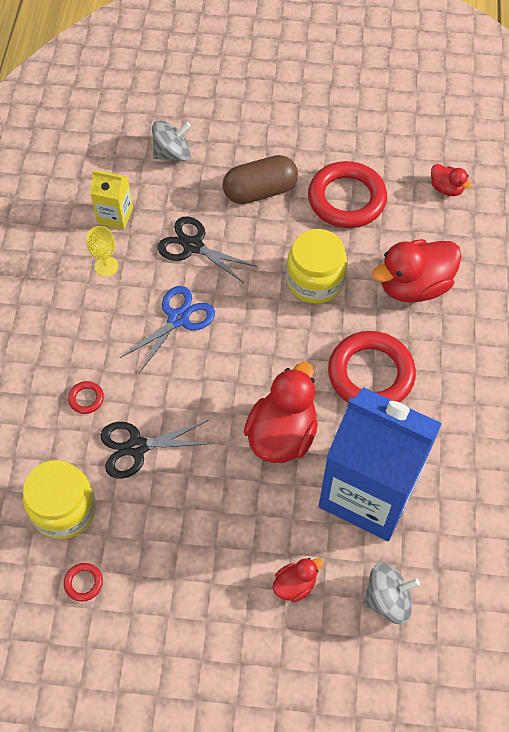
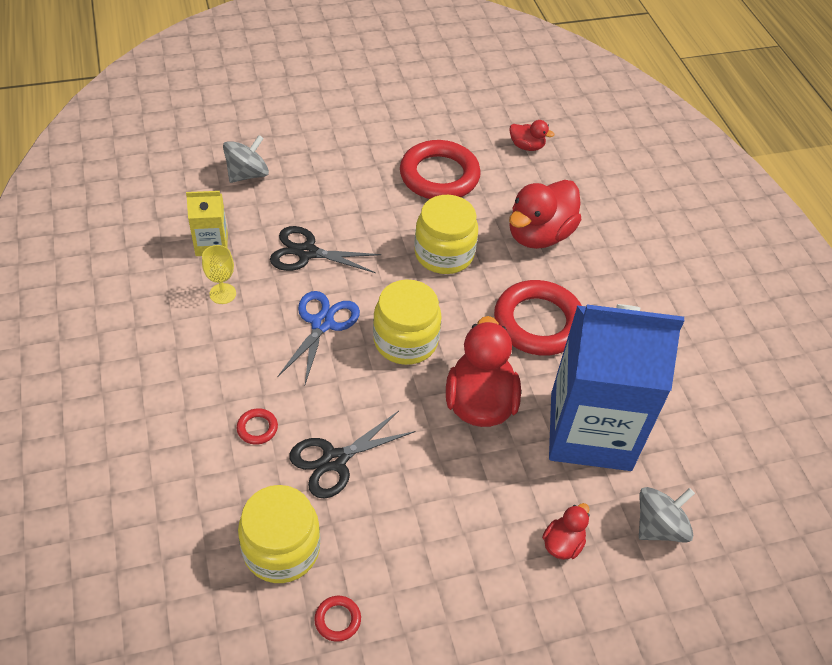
camera: 25 degrees left, 10 degrees down
brown capsule [223,155,298,204] -> none
none -> yellow jar [373,279,441,365]

